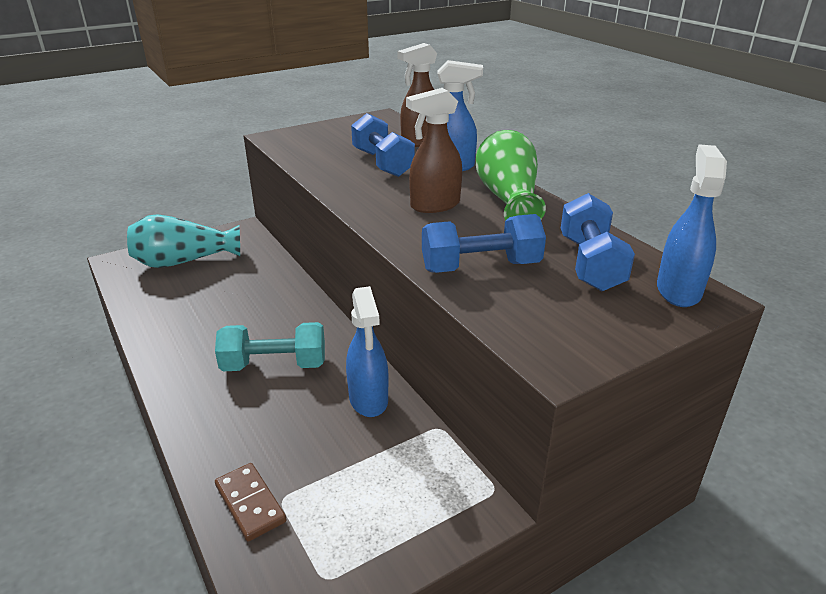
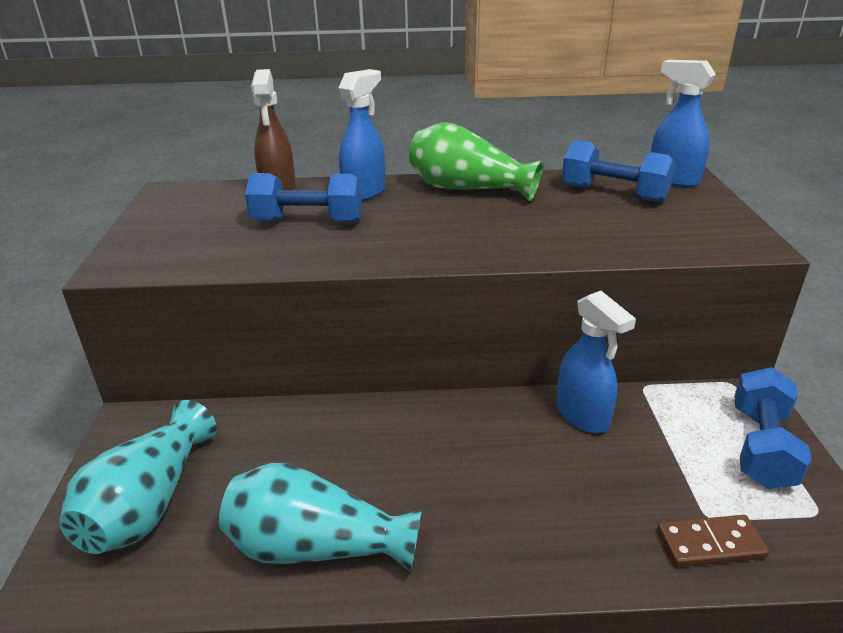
camera: 60 degrees left, 0 degrees up
turquoise dumbbell [215,322,325,371] -> none
blue spray bottle [346,286,389,417] -> blue spray bottle turned 45 degrees clockwise [556,291,636,433]
brown spray bottle [406,88,462,213] -> none
blue dumbbell [422,214,546,273] -> blue dumbbell moved to [734,367,812,489]
none -> turquoise vase [219,463,422,572]

